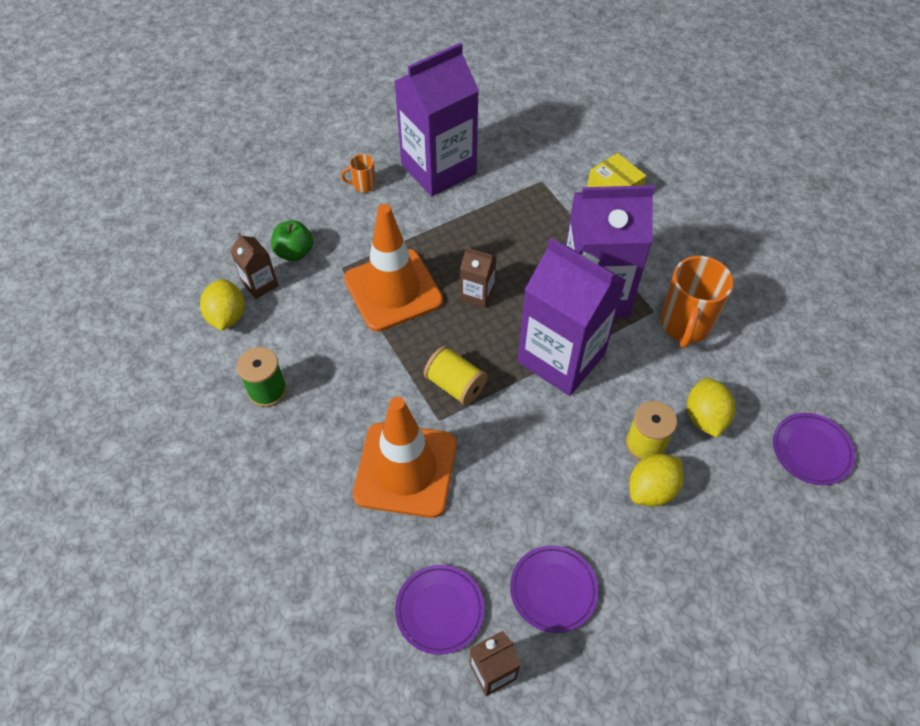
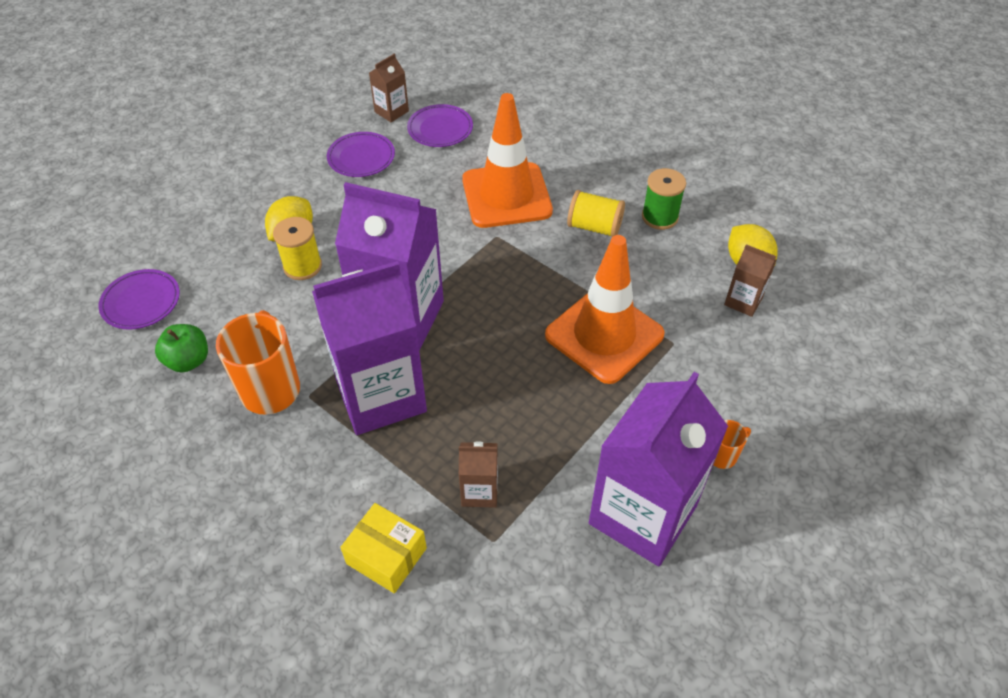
camera: 160 degrees right, 5 degrees down
green apple [271,220,313,261] -> green apple moved to [155,324,208,373]
yellow spool [424,346,488,406] -> yellow spool moved to [567,190,625,237]
brown carton [460,247,497,308] -> brown carton moved to [459,441,498,508]
yellow lemon [687,378,735,438] -> none

